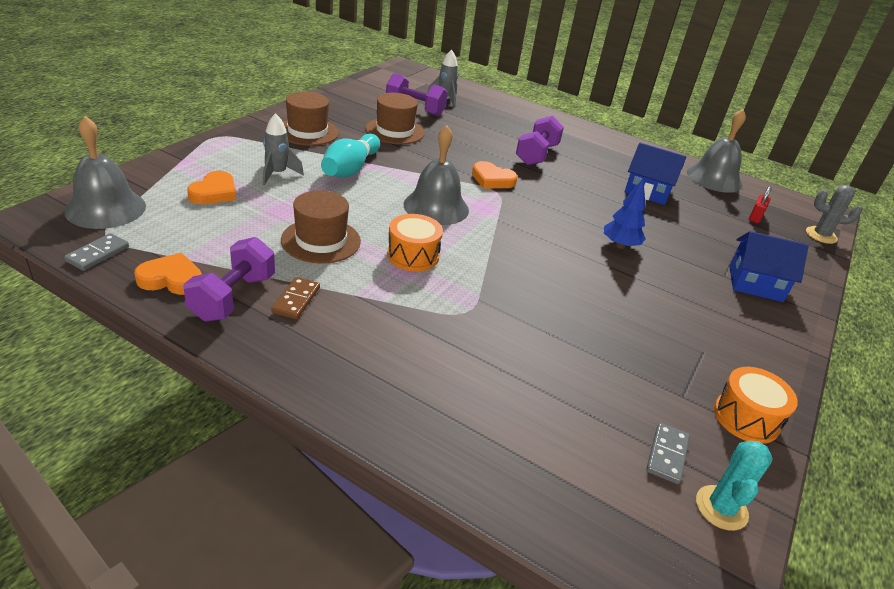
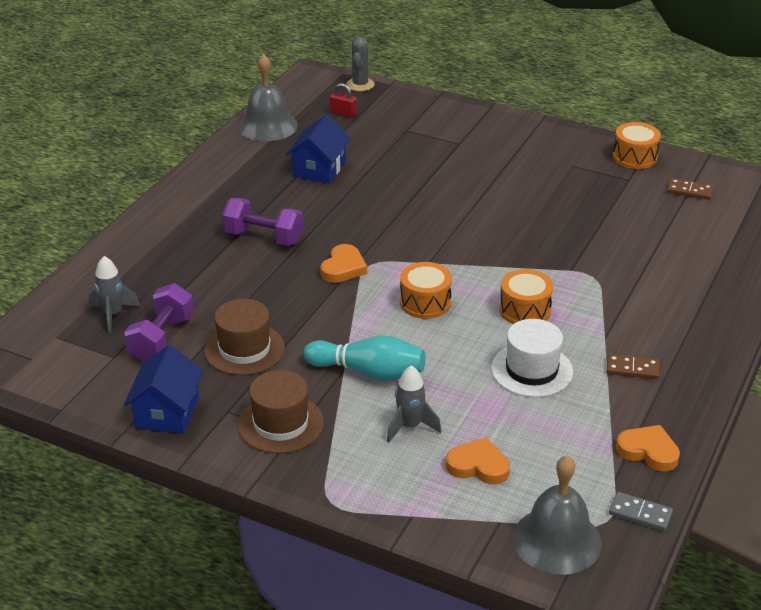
camera: 90 degrees left, 0 degrees up
orange heart [134,253,202,295] -> orange heart turned 120 degrees clockwise [616,425,680,471]
purple dumbbell [184,237,275,321] -> none
brown hat [281,190,361,264] -> white hat [491,319,573,397]
grey bell [404,125,469,225] -> orange drum [400,262,452,319]
blue tree [604,179,646,249] -> none
grey domino [646,423,690,484] -> brown domino [667,178,714,200]
turquoise cactus [696,441,773,531] -> none
blue house [729,231,809,302] -> blue house moved to [124,345,203,434]

